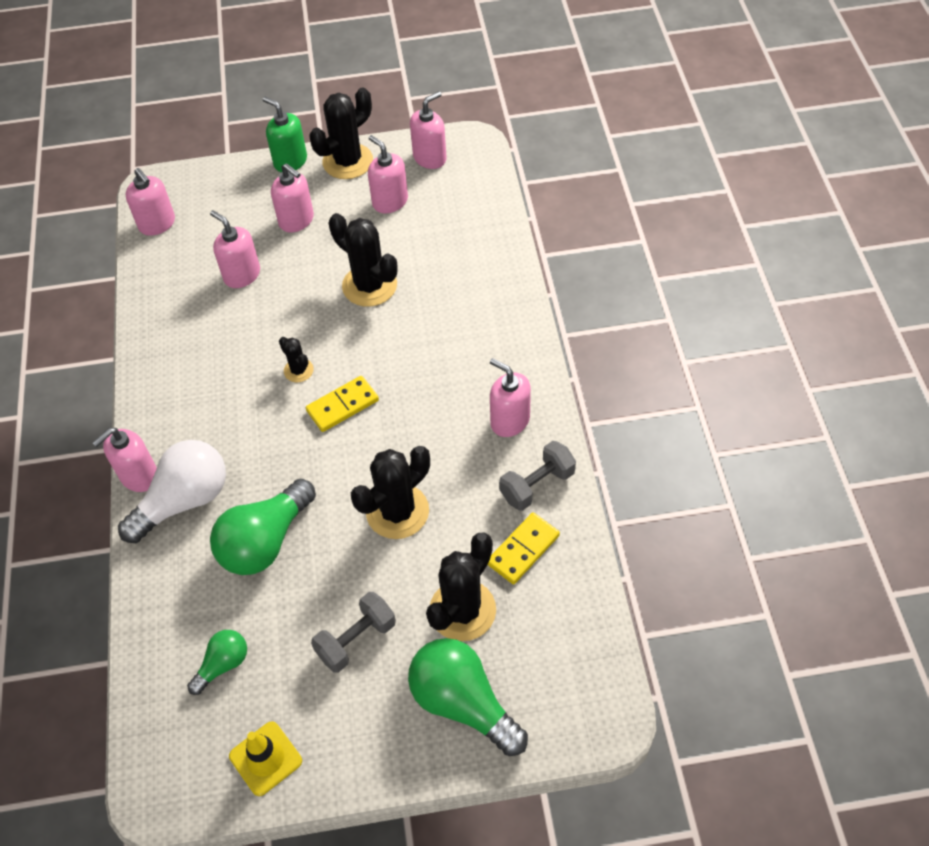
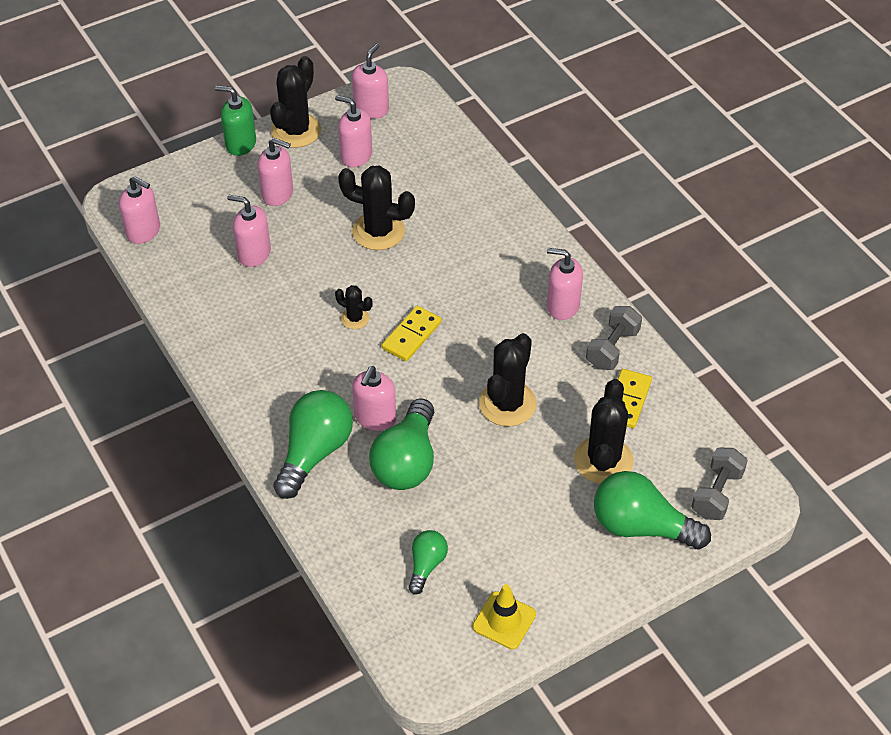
camera: 25 degrees left, 5 degrees down
pink soap dispenser [93,428,157,492] -> pink soap dispenser moved to [352,366,396,431]
white light bulb [118,440,226,543] -> green light bulb [273,390,353,499]
grey dumbbell [311,592,396,673] -> grey dumbbell moved to [691,448,748,520]

